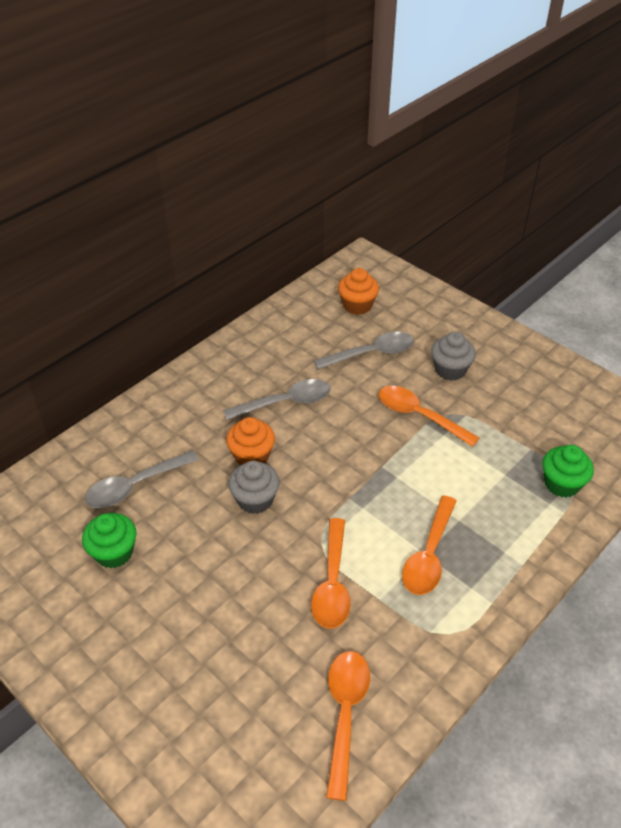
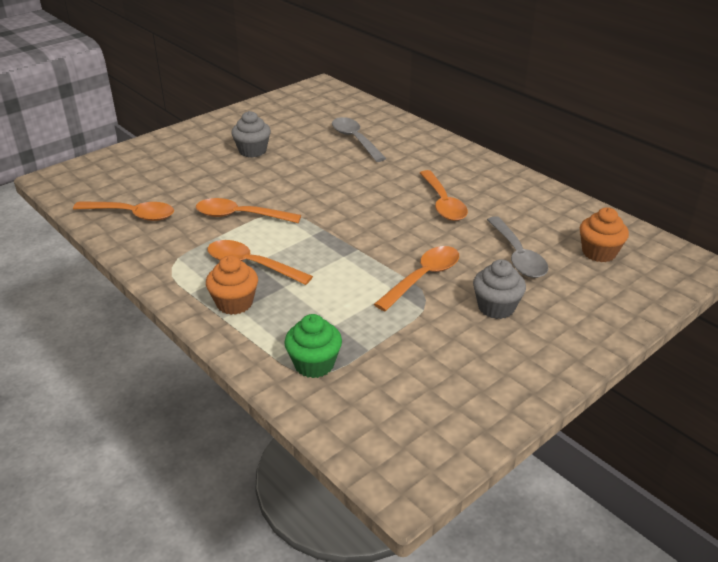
camera: 95 degrees right, 10 degrees down
green cupcake [82,513,137,568] -> none
grey spoon [223,379,331,420] -> orange spoon [420,170,468,221]
orange cupcake [226,417,275,465] -> orange cupcake moved to [206,255,258,315]
grey cupcake [228,461,279,514] -> grey cupcake moved to [231,111,271,158]

